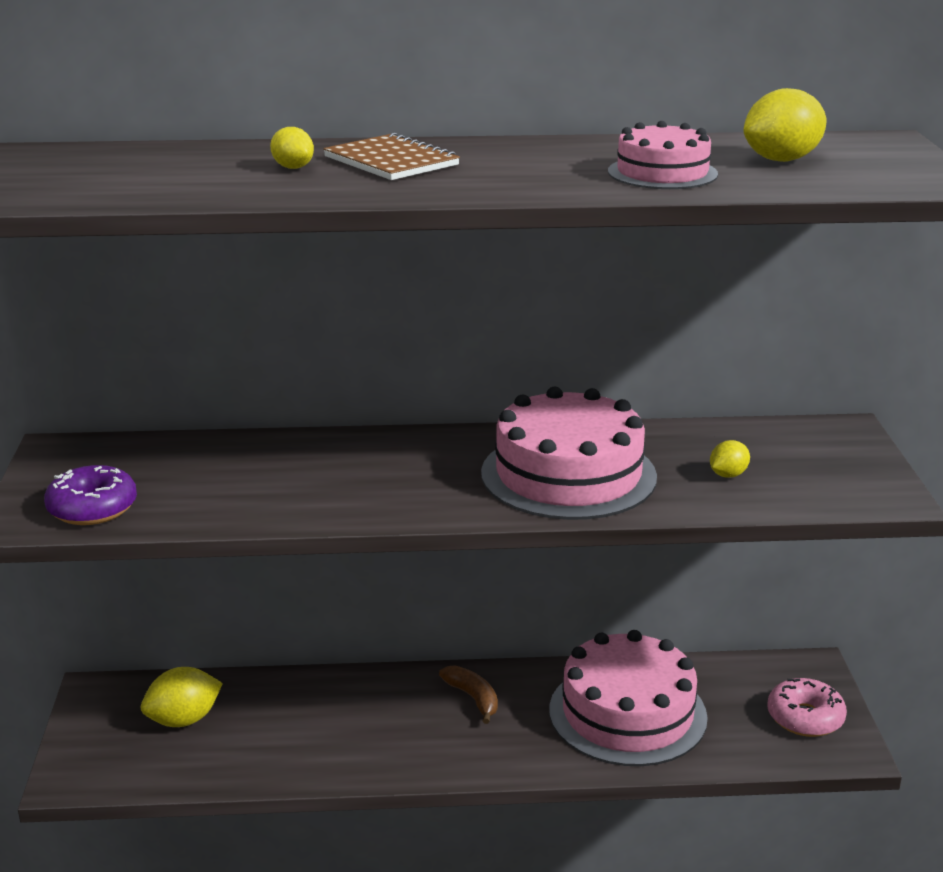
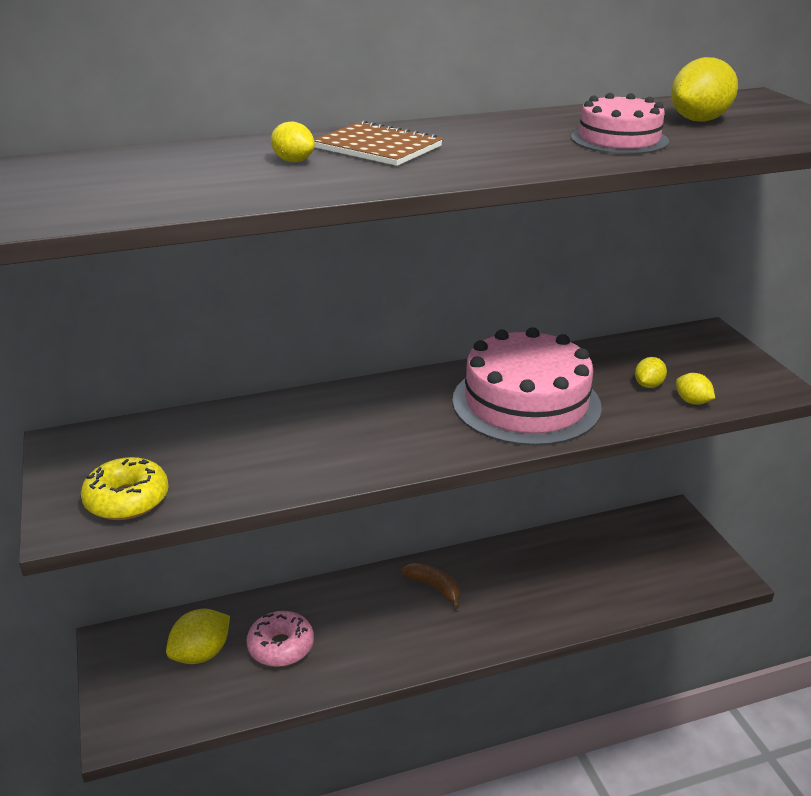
camera: 15 degrees left, 5 degrees up
purple donut [44,465,137,525] -> yellow donut [81,457,169,520]
pink cake [549,630,708,766] -> none
pink donut [768,678,847,737] -> pink donut moved to [246,611,314,667]
none -> yellow lemon [676,373,715,405]

